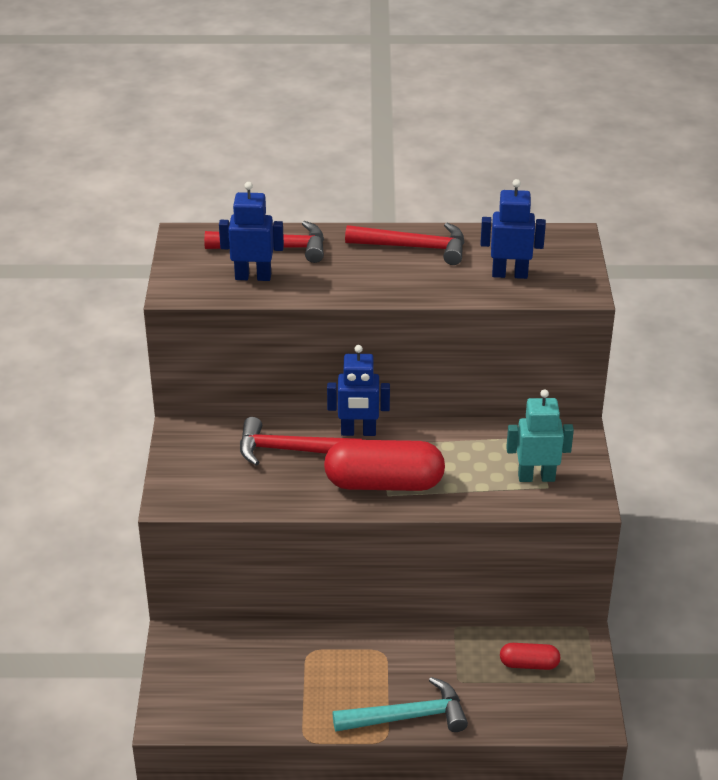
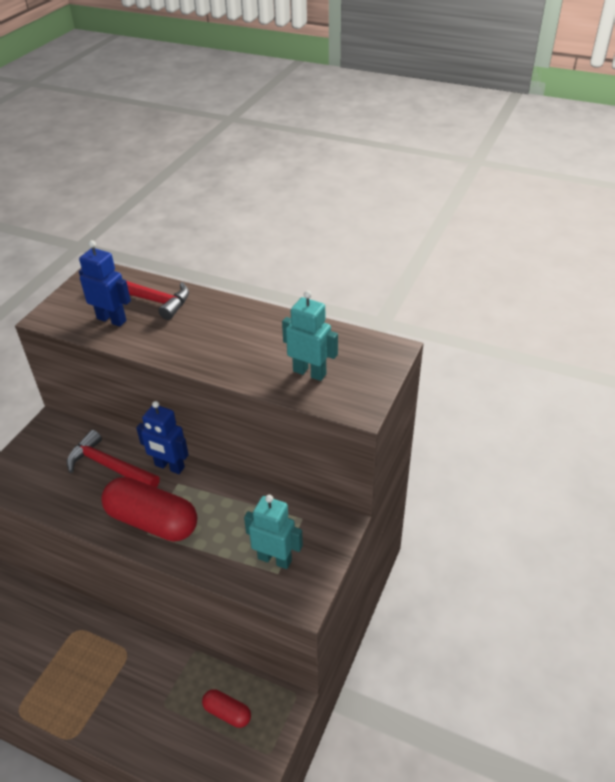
camera: 25 degrees right, 5 degrees up
turquoise hammer [333,677,468,732] -> none
red hammer [345,223,464,265] -> none
blue robot [480,179,546,279] -> turquoise robot [282,291,338,381]

